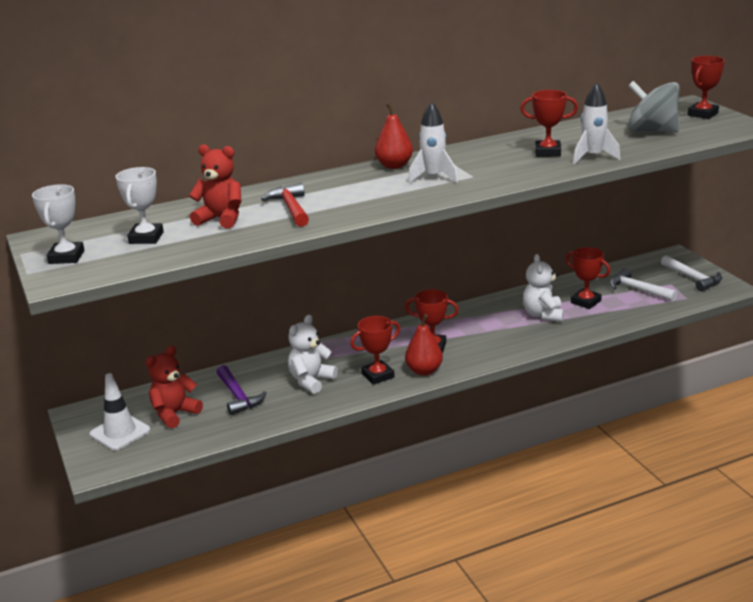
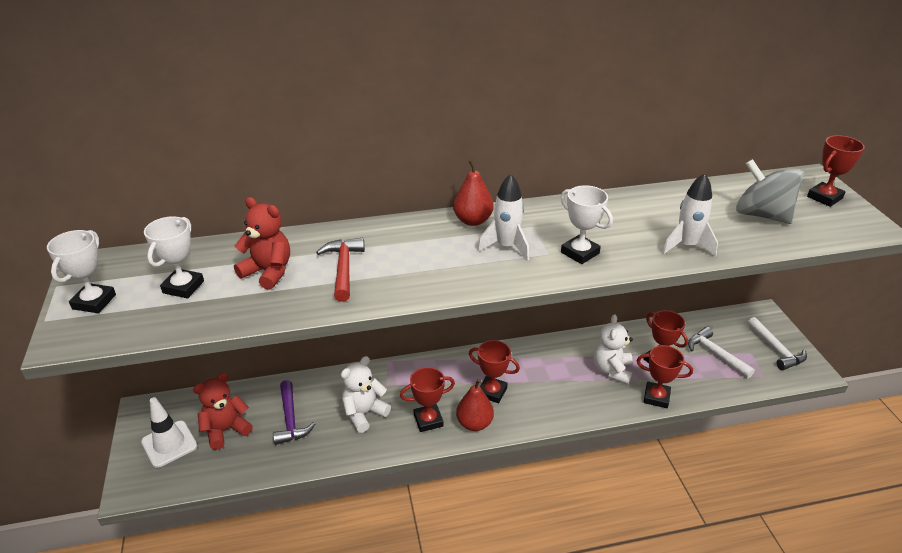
camera: 10 degrees right, 10 degrees up
red trophy [521,90,578,157] -> red trophy moved to [637,345,693,408]
none -> white trophy [561,185,613,264]

